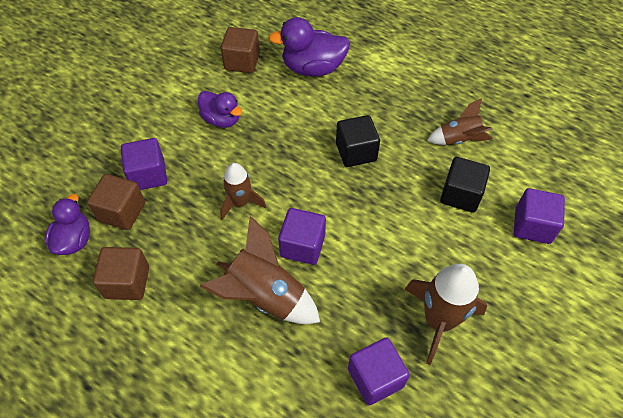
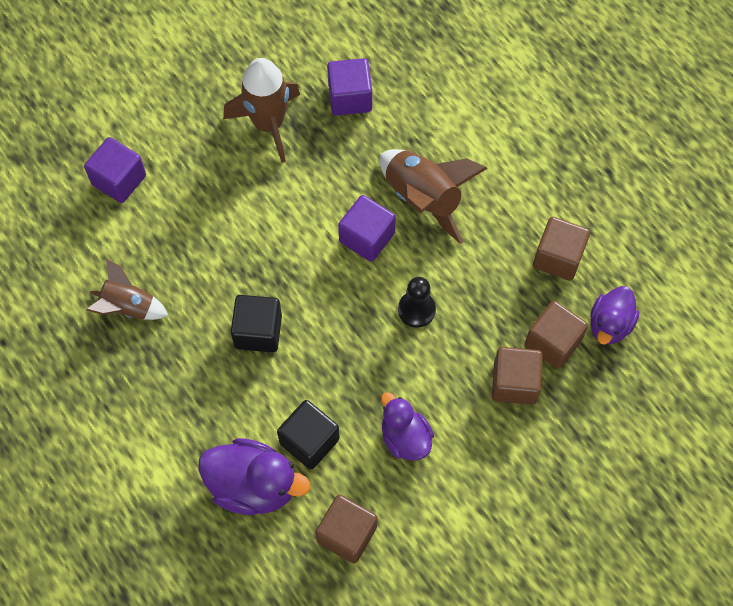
camera: 160 degrees left, 10 degrees up
purple cube [121,138,167,190] -> brown cube [492,347,543,405]
brown rocket [220,163,266,220] -> black pawn [398,277,436,328]
black cube [440,157,490,213] -> black cube moved to [277,400,340,469]

